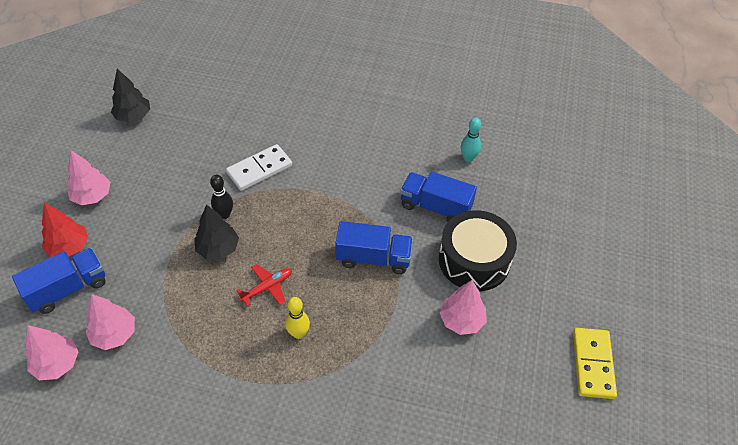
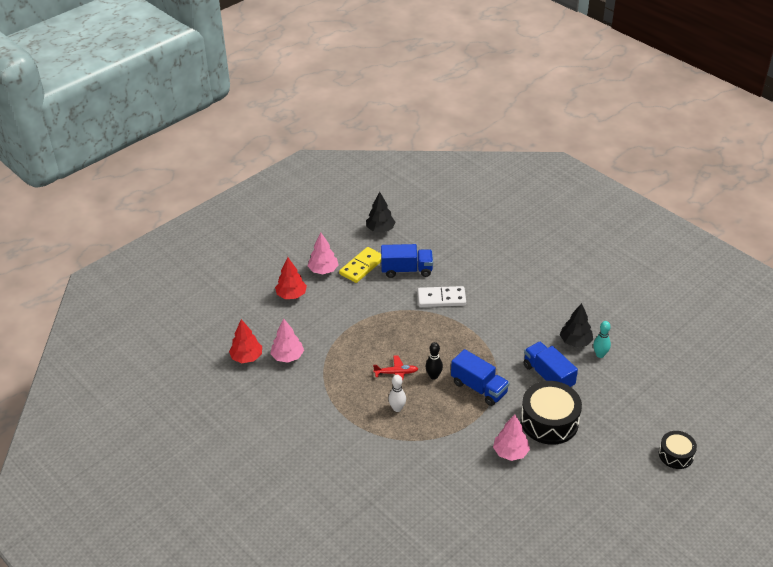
camera: 35 degrees right, 10 degrees down
blue truck [12,248,106,314] -> blue truck moved to [381,244,433,278]
pink tree [26,325,79,380] -> red tree [229,319,262,363]
black tree [194,204,239,259] -> black tree moved to [560,303,593,347]
black bowling pin [210,175,233,219] -> black bowling pin moved to [425,342,443,379]
yellow bowling pin [285,297,310,339] -> white bowling pin [388,375,406,412]
yellow domino [573,328,617,399] -> yellow domino moved to [339,247,381,283]
none -> black drum [659,431,697,469]

